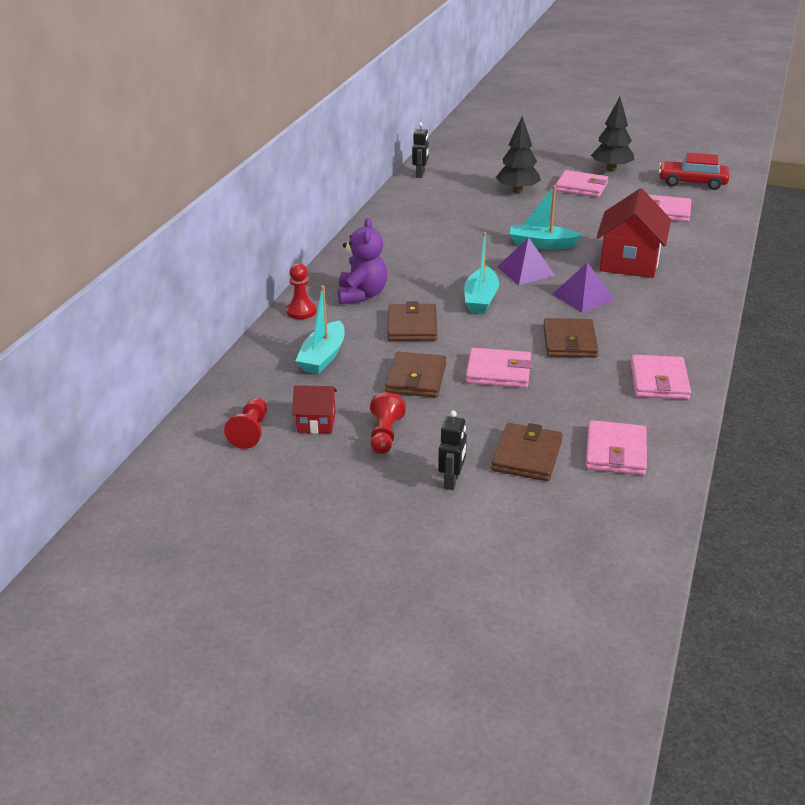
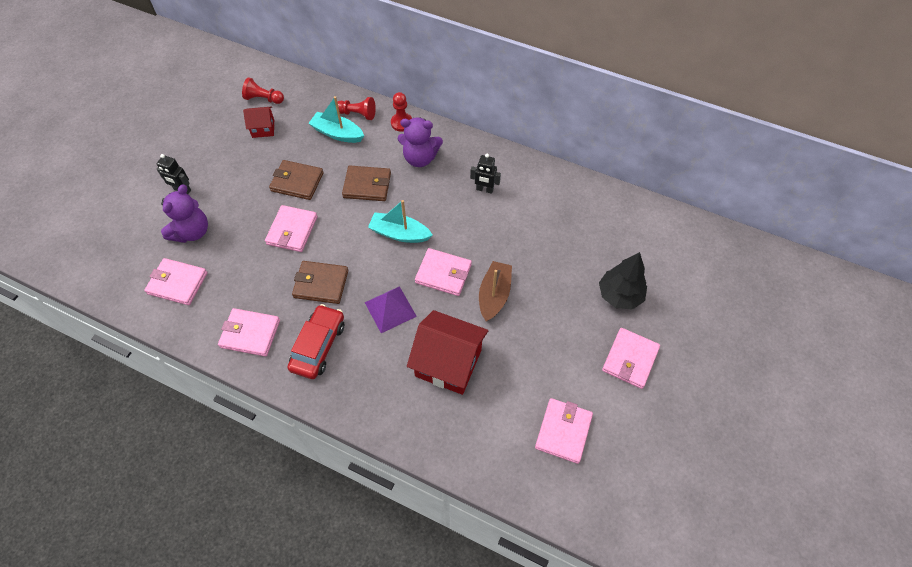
camera: 95 degrees right, 25 degrees up
red house [292,385,337,434] -> red house turned 75 degrees clockwise [243,106,274,138]
red pawn [370,392,406,454] -> red pawn moved to [337,97,376,120]
black robot [412,122,429,178] -> black robot moved to [470,154,501,194]
brown wallet [491,423,563,481] -> purple teddy bear [161,184,208,243]
purple pyramid [497,237,556,285] -> pink wallet [415,248,472,296]
turquoise boat [510,185,582,249] -> brown boat [479,261,512,322]
black tree [591,97,634,171] -> none
red car [659,153,729,190] -> red car moved to [287,304,344,379]

